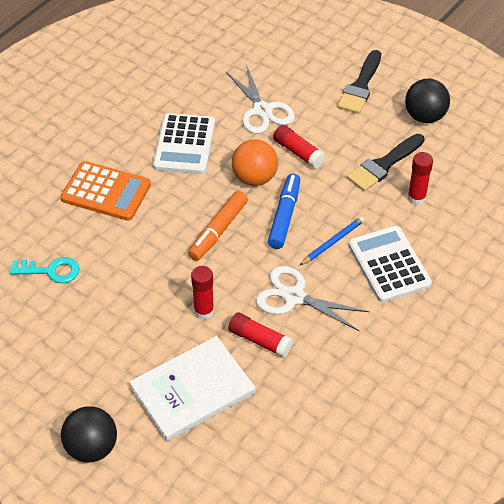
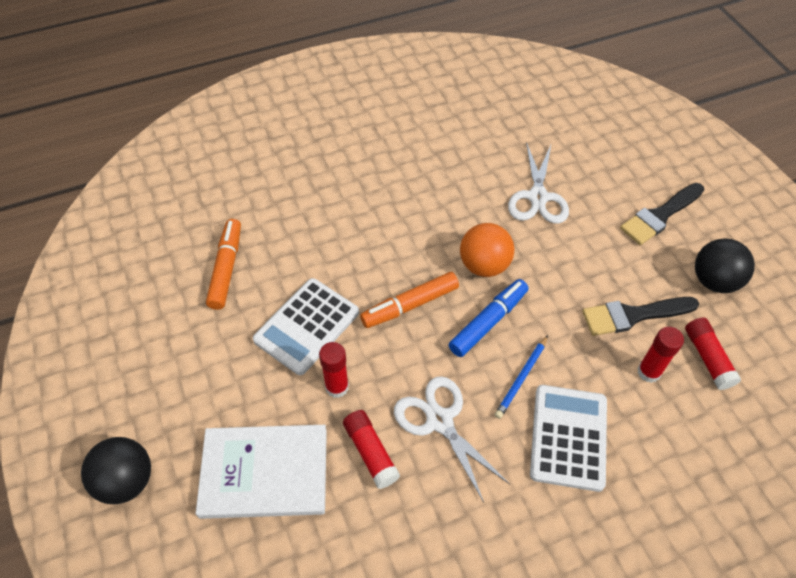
camera: 30 degrees right, 5 degrees up
turquoise key [10,257,80,283] -> orange marker [206,219,241,310]
orange calculator [61,161,151,221] -> none
white calculator [153,113,215,174] -> white calculator moved to [253,278,359,375]
red glue stick [273,125,325,169] -> red glue stick moved to [685,317,741,390]
blue pencil [299,216,365,266] -> blue pencil turned 135 degrees clockwise [494,335,548,419]

